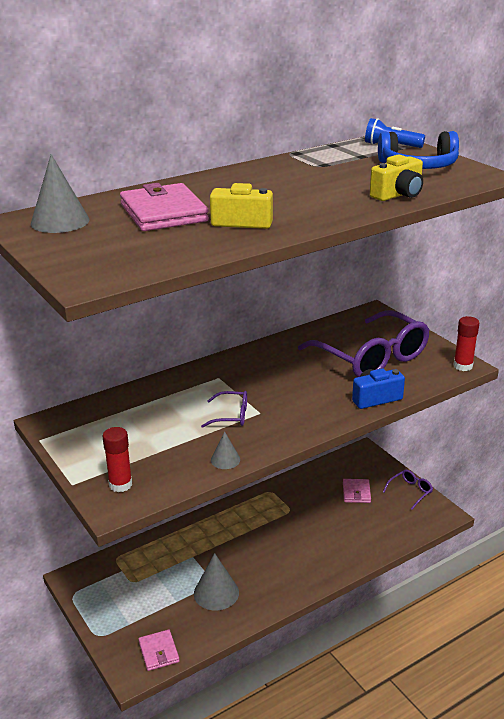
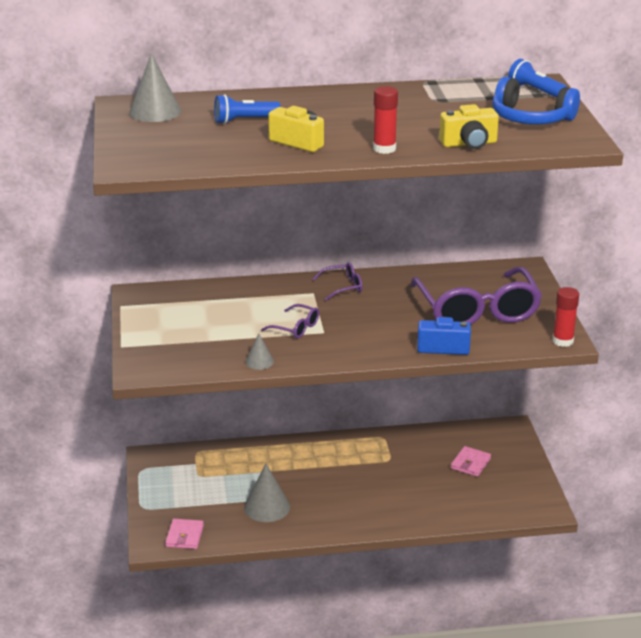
camera: 25 degrees right, 0 degrees up
red glue stick [102,427,132,492] -> red glue stick moved to [373,86,398,154]
pink wallet [120,183,209,231] -> blue flashlight [214,94,281,124]
purple glasses [383,469,433,509] -> purple glasses moved to [312,262,363,301]

